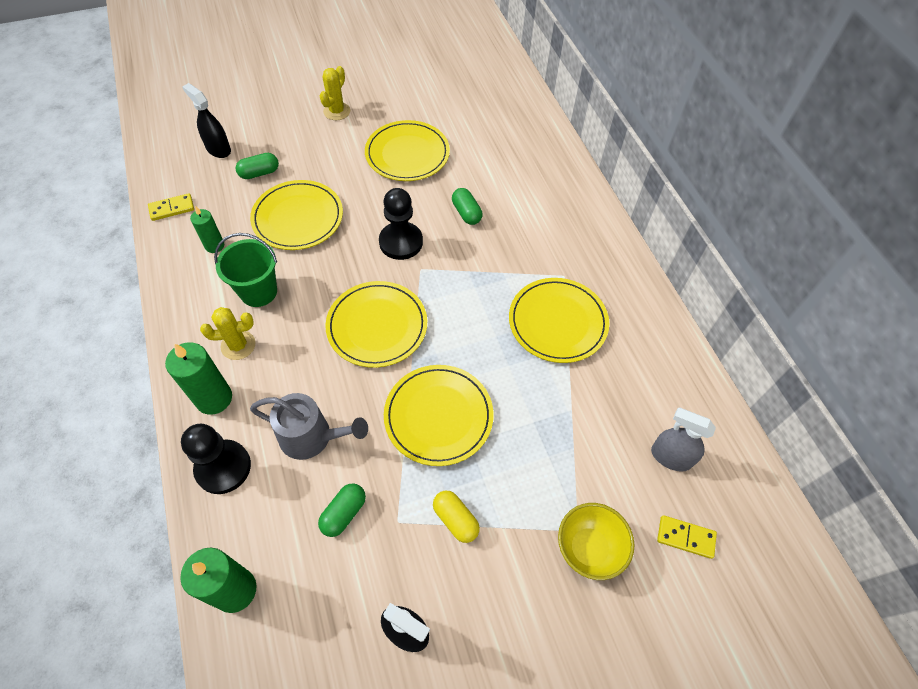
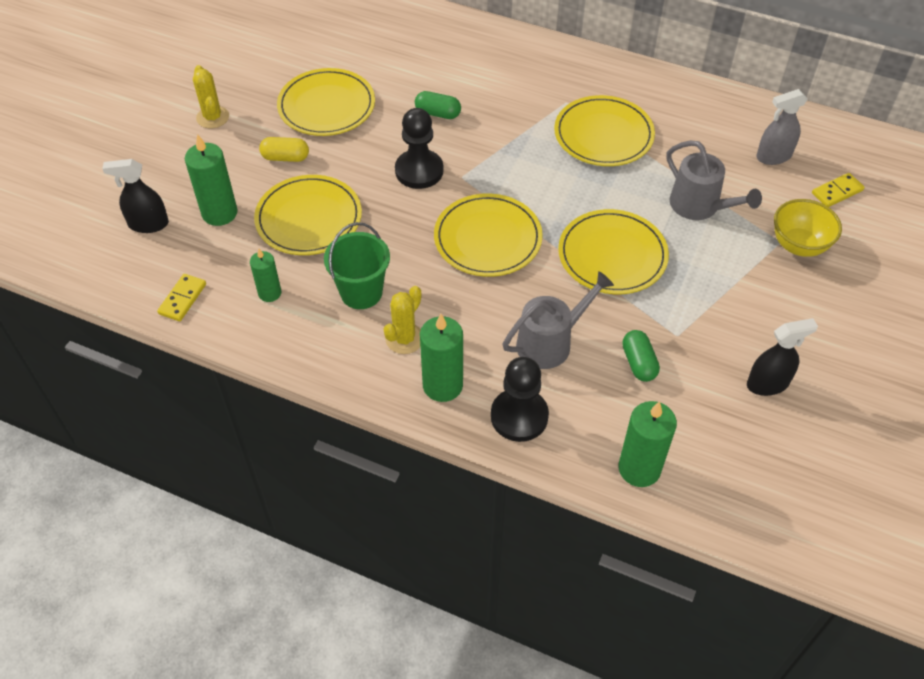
camera: 45 degrees left, 5 degrees down
green capsule [235,153,279,179] -> green candle [185,134,238,226]
yellow capsule [433,491,480,543] -> yellow capsule moved to [259,137,309,162]
none -> grey watering can [666,140,762,220]

